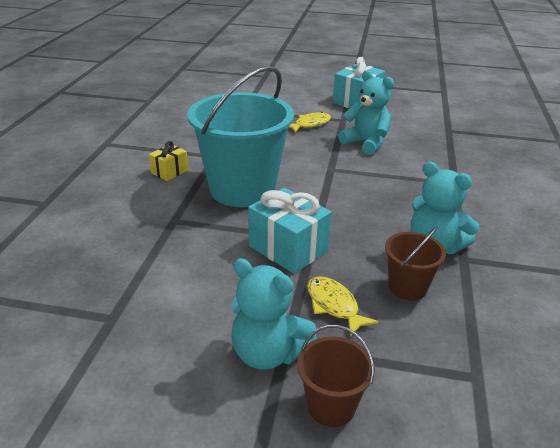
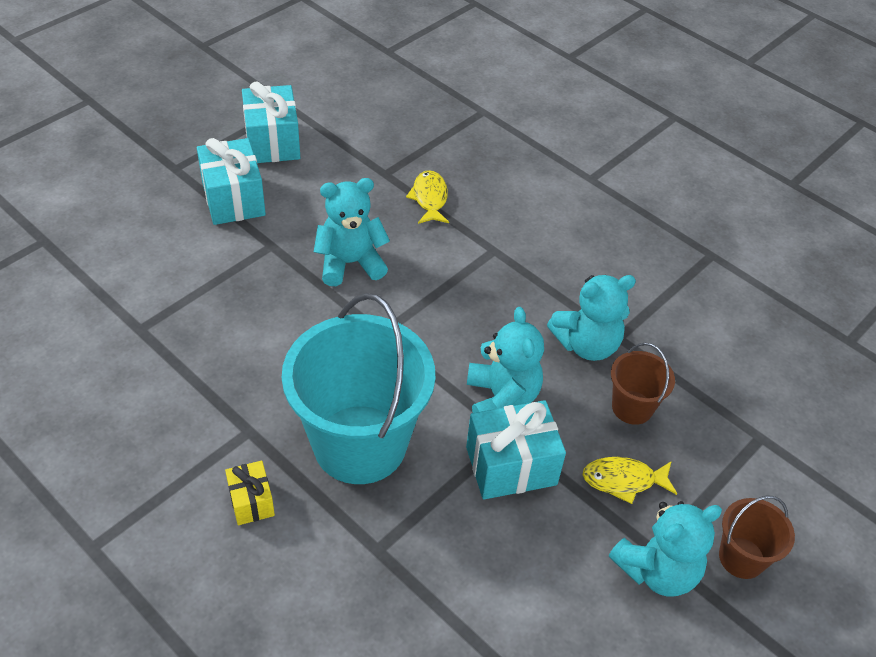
camera: 60 degrees left, 15 degrees up
yellow fish [289,112,331,133] -> yellow fish moved to [406,170,449,224]
none -> turquoise gift [242,82,300,163]
none -> turquoise teddy bear [467,307,544,413]

